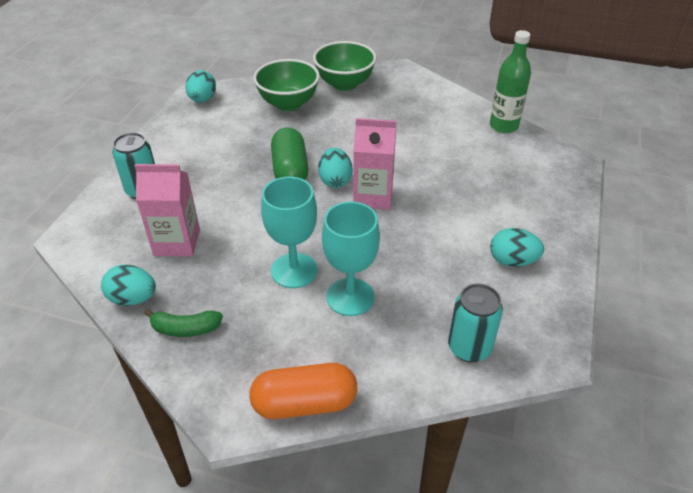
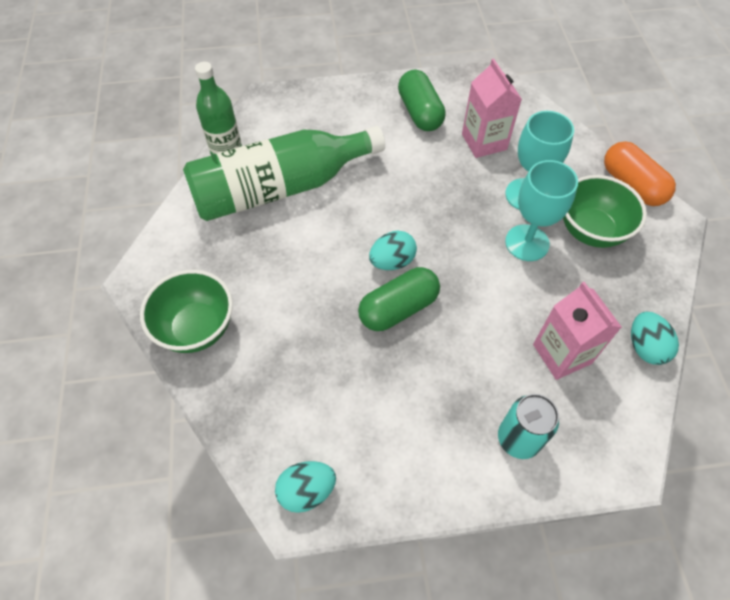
camera: 115 degrees left, 15 degrees up
green banana [144,309,223,337] -> none
green bowl [253,59,320,111] -> green bowl moved to [563,175,647,248]
pink carton [353,118,396,210] -> pink carton moved to [462,58,522,158]
turquoise can [448,284,503,363] -> none
turquoise egg [490,228,544,267] -> green capsule [398,69,446,131]
none -> green bottle [183,126,385,221]

